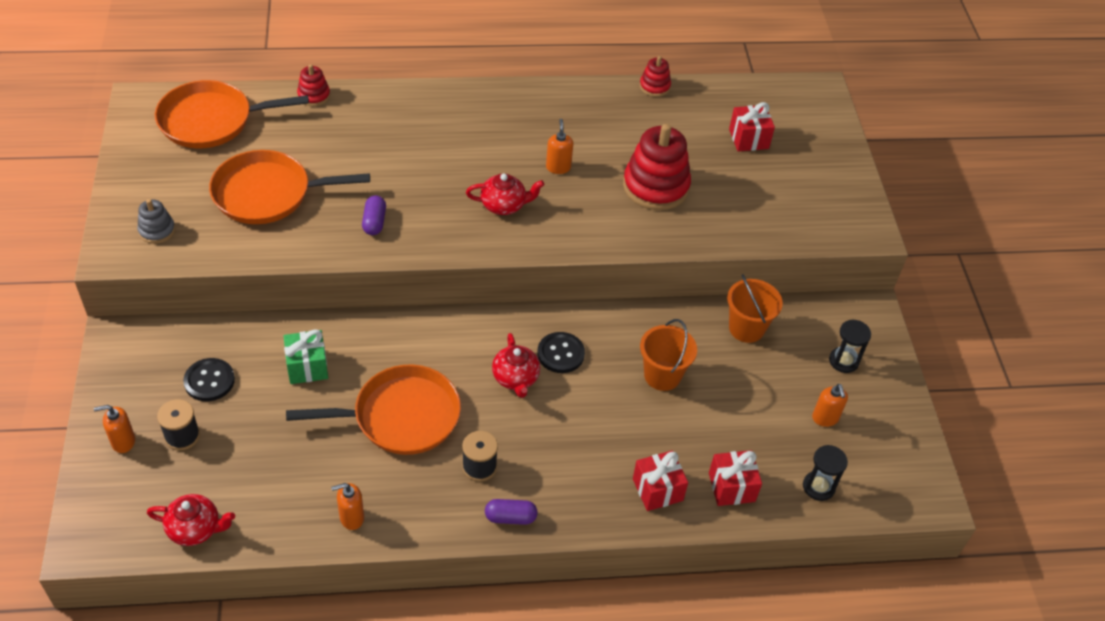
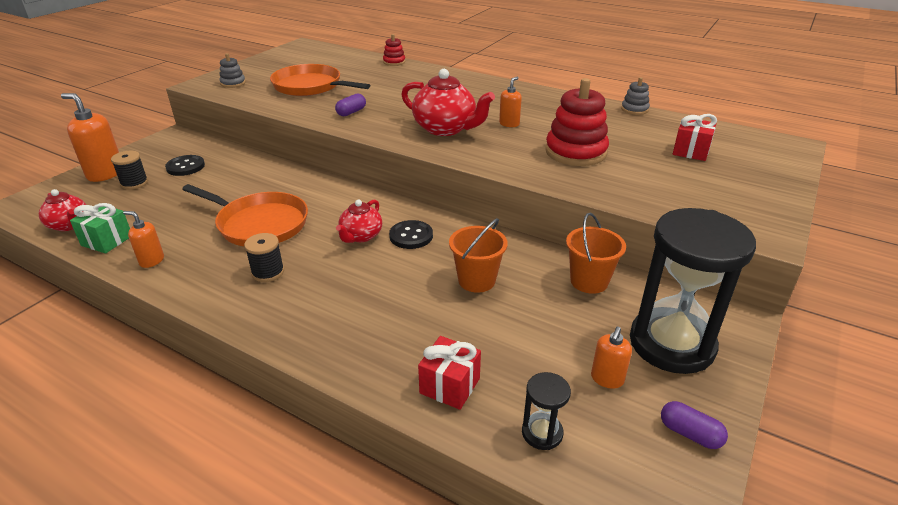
camera: 40 degrees right, 15 degrees down
orange soap dispenser [94,405,135,453] -> orange soap dispenser [61,93,119,182], size x1.79
orange pan [155,80,309,148] -> none
green gift [284,329,328,384] -> green gift moved to [70,203,130,253]
red teapot [466,173,544,215] -> red teapot [401,69,495,136], size x1.67
purple capsule [485,499,538,525] -> purple capsule moved to [661,401,728,449]
red gift [633,450,688,511] -> none
red stacking toy [640,56,671,97] -> grey stacking toy [621,77,650,115]
black hourglass [829,319,871,373] -> black hourglass [630,208,756,374], size x2.36

